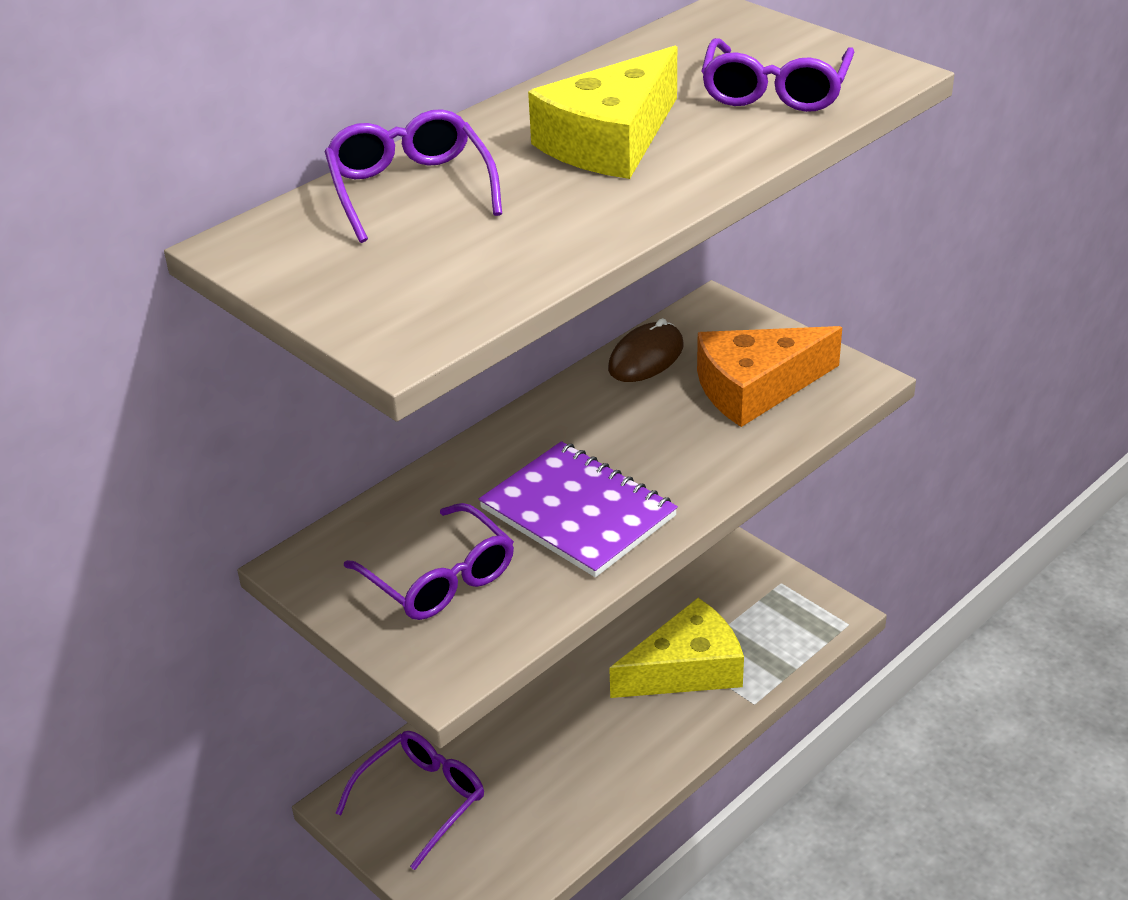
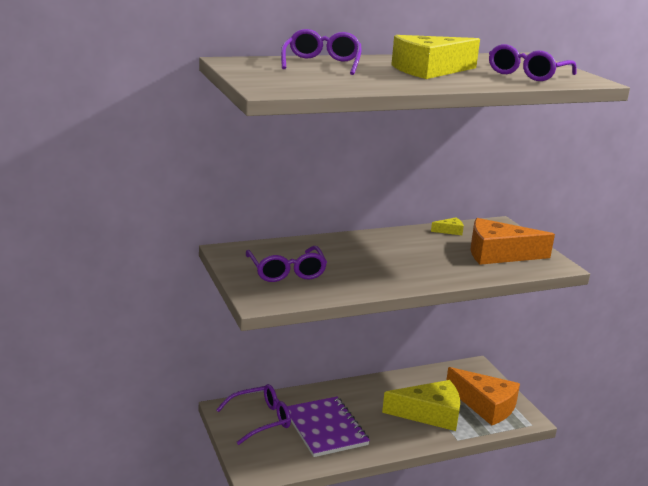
camera: 20 degrees right, 15 degrees down
purple notebook [479,441,678,577] -> purple notebook moved to [287,397,370,457]
brown mouse [608,318,684,382] -> yellow cheese [431,218,464,235]
none -> orange cheese [447,367,520,426]

